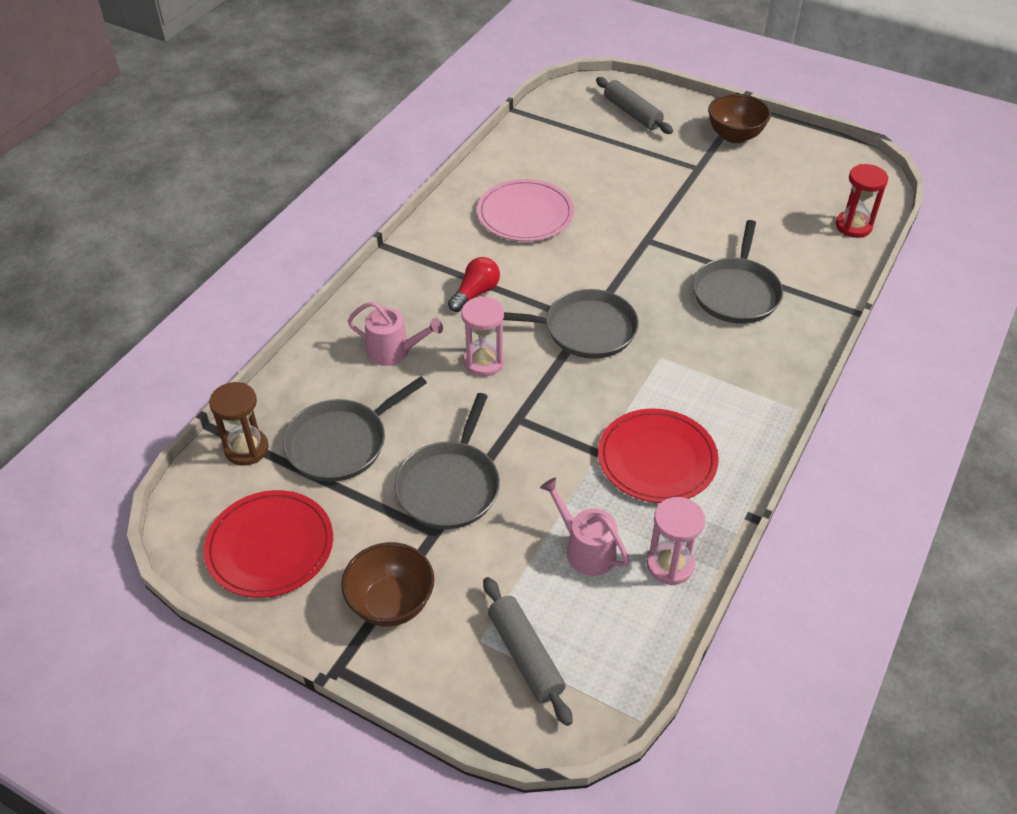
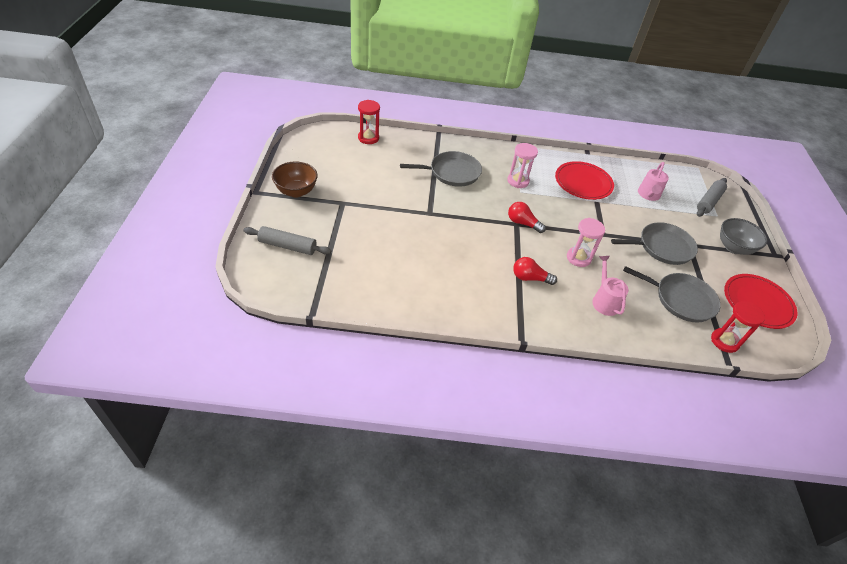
camera: 120 degrees left, 0 degrees up
brown hourglass [209,382,269,466] -> red hourglass [711,301,765,353]
brown bowl [341,542,434,627] -> grey bowl [720,218,767,255]
pink plate [477,179,574,241] -> none
grey pan [503,289,639,359] -> red light bulb [508,202,546,233]
grey rolling pin [596,77,673,134] -> grey rolling pin turned 75 degrees clockwise [243,226,331,255]
pink hourglass [646,497,705,585] -> pink hourglass moved to [507,143,538,188]

